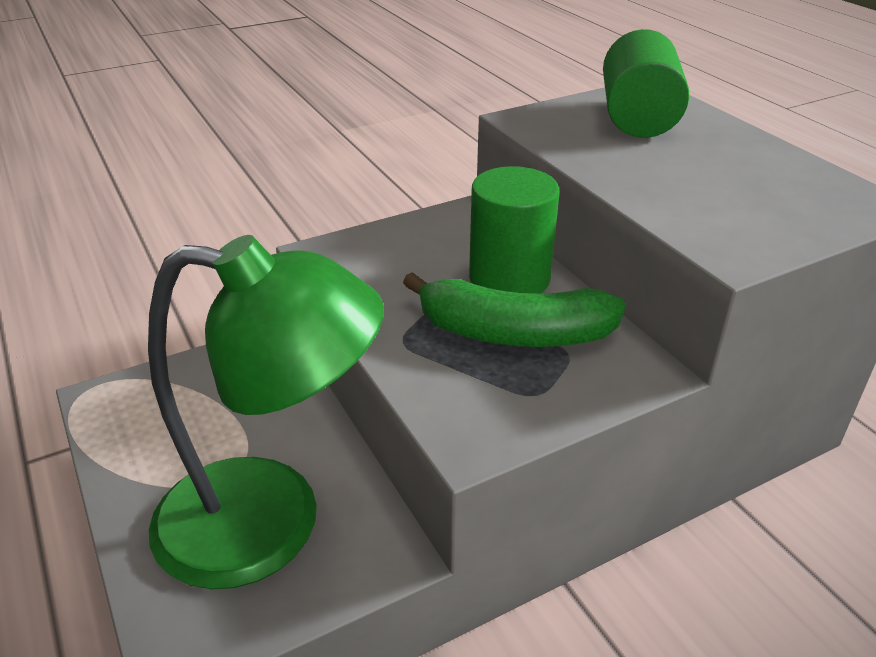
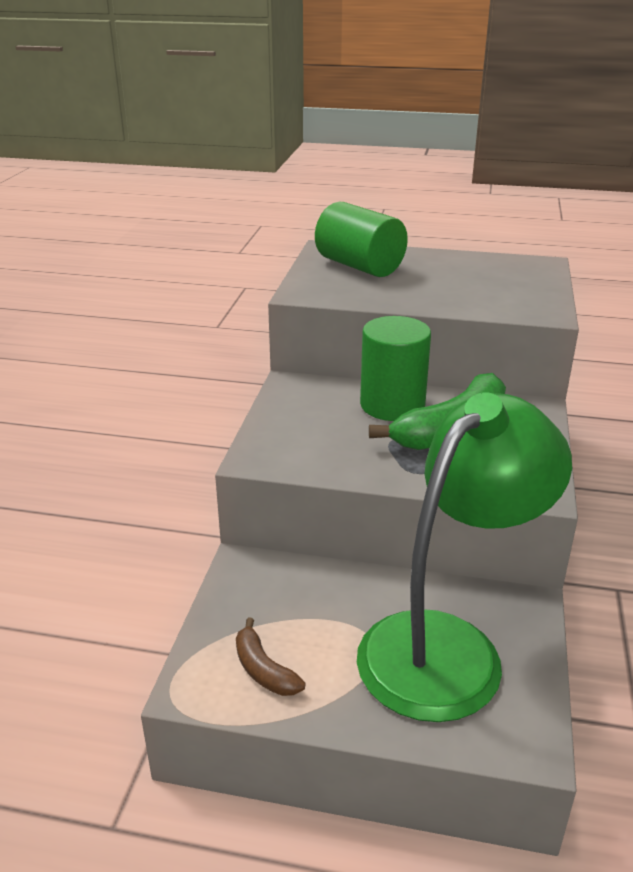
camera: 50 degrees left, 5 degrees down
none -> brown banana [236,618,306,696]

